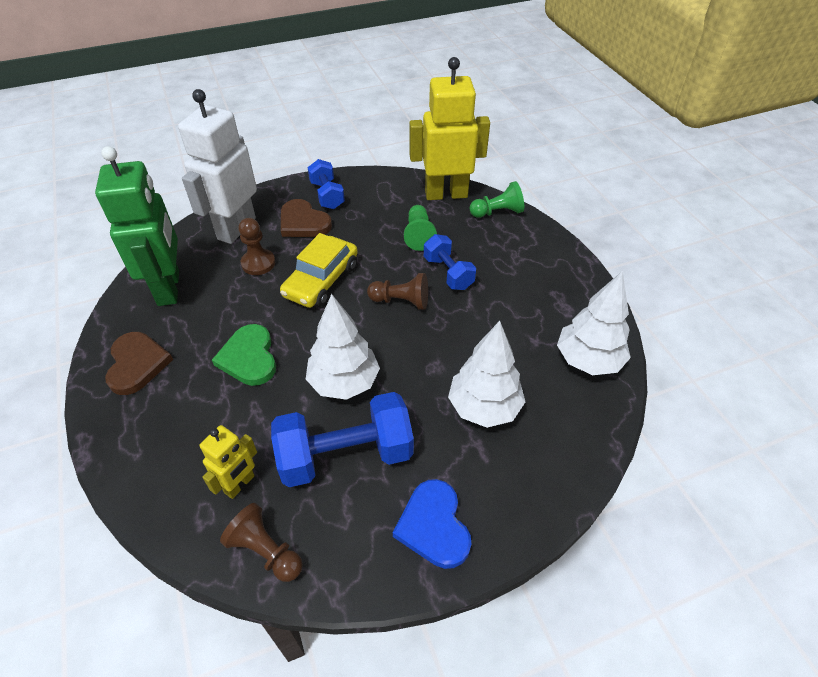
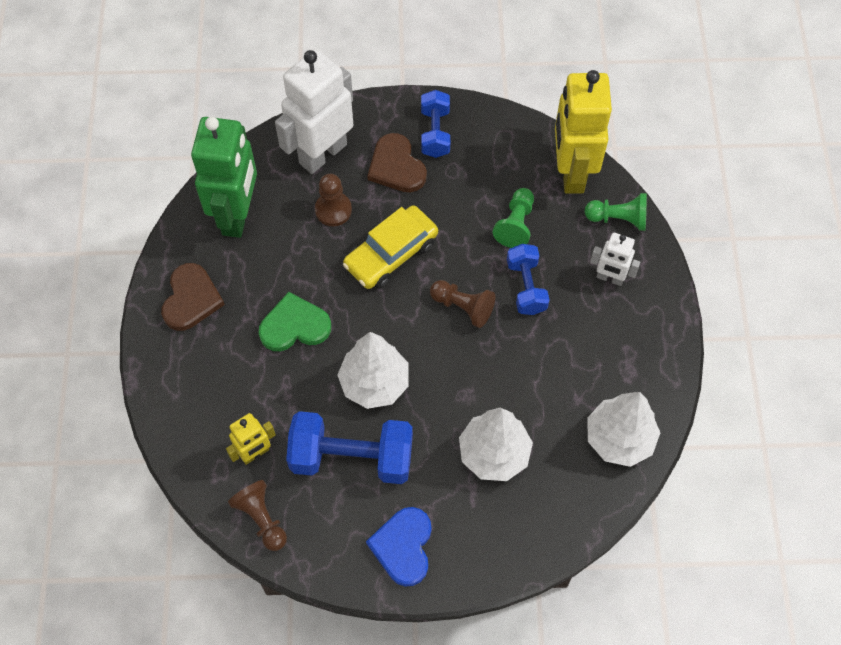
camera: 20 degrees right, 15 degrees up
green heart [212,324,276,386] -> green heart turned 75 degrees clockwise [259,292,331,351]
yellow robot [409,57,490,200] -> yellow robot turned 105 degrees counterclockwise [555,70,612,194]
none -> white robot [590,233,640,286]

